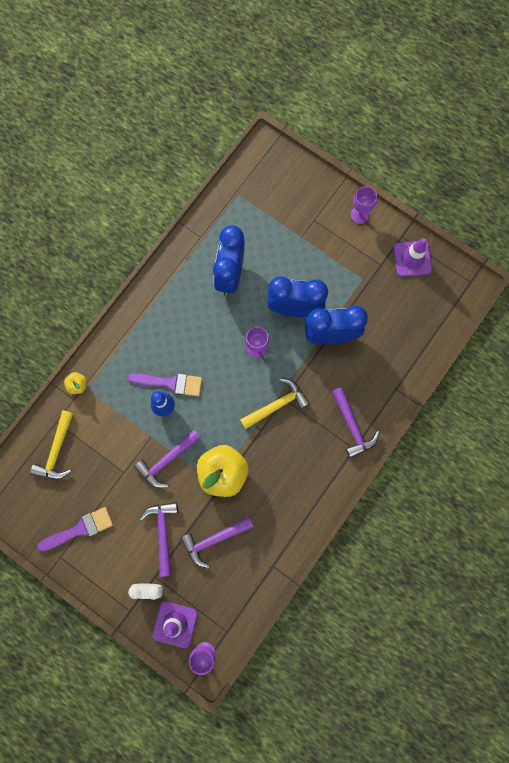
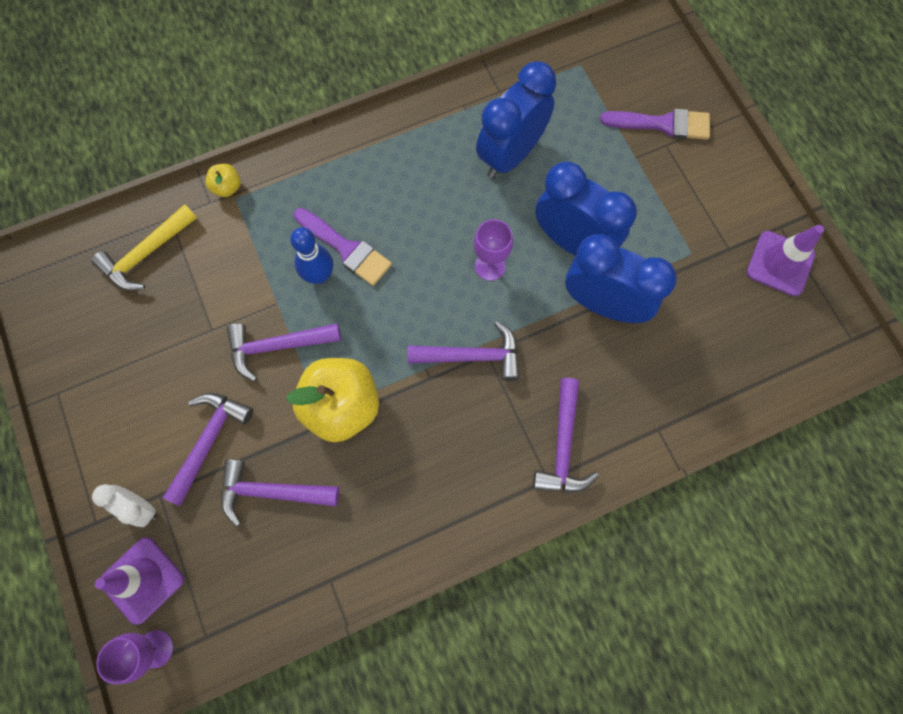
camera: 30 degrees right, 5 degrees down
purple brush [37,507,113,551] -> purple brush moved to [600,108,710,140]
yellow hammer [240,378,310,429] -> purple hammer [408,321,520,381]
purple goblet [351,186,377,224] -> none

